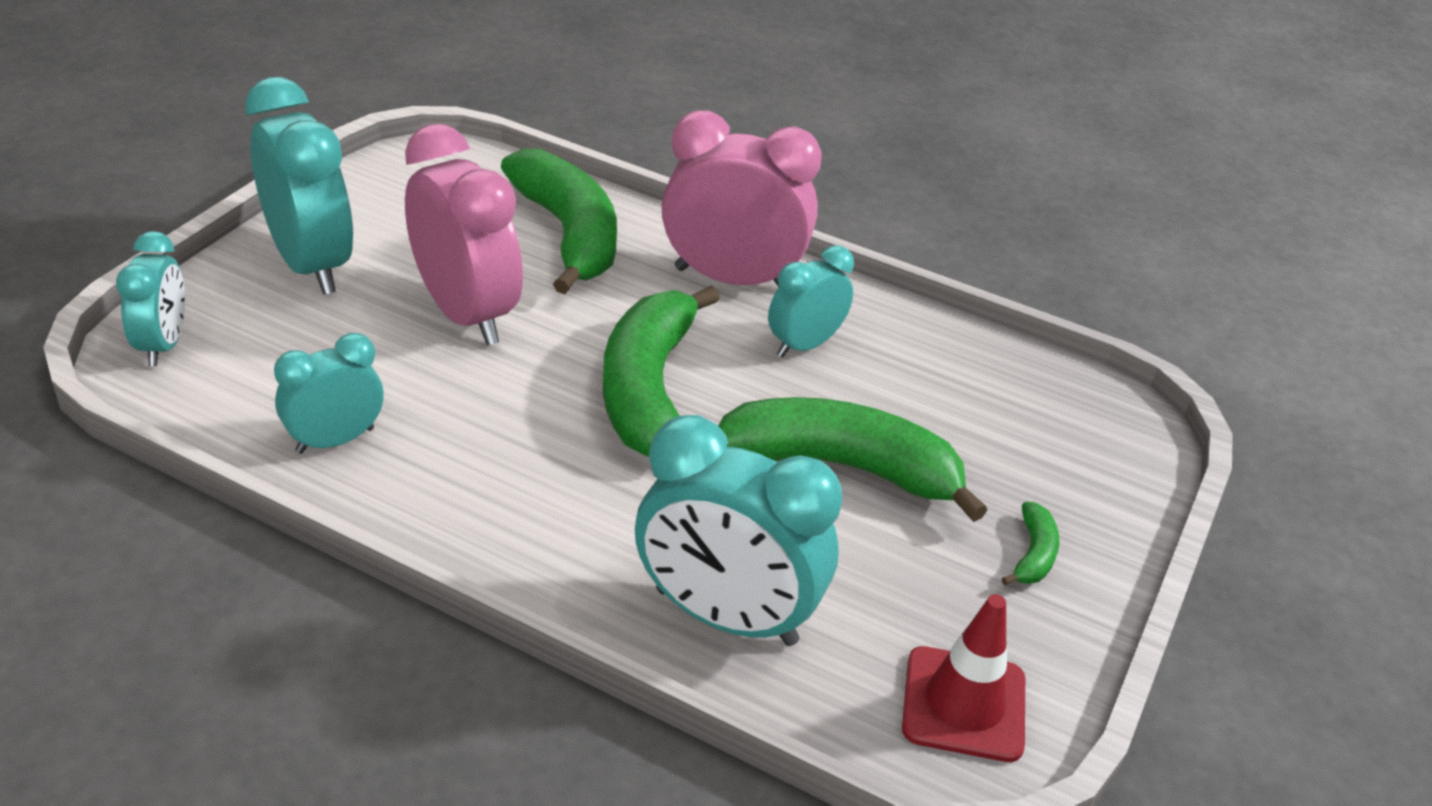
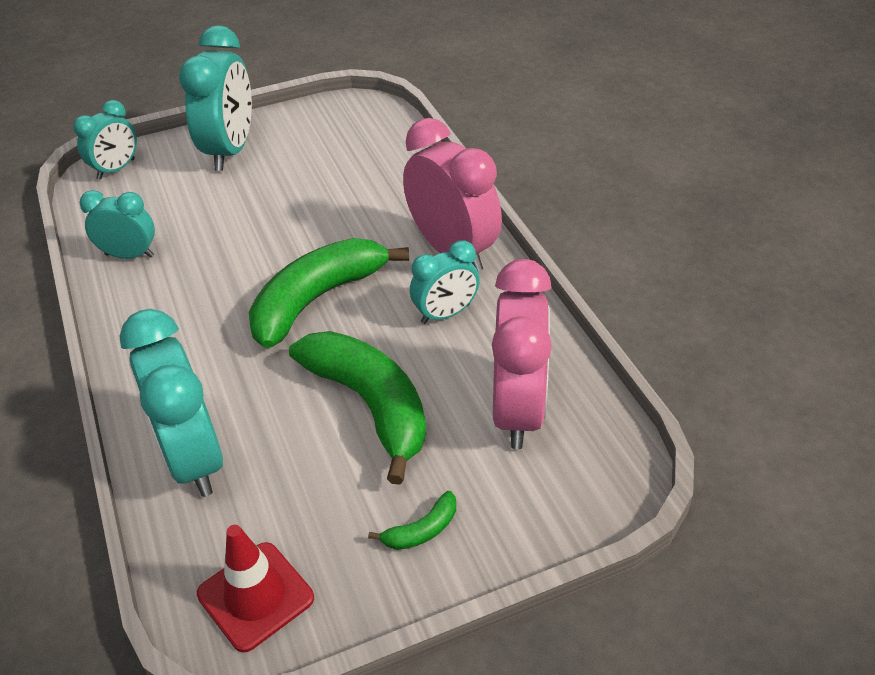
camera: 45 degrees right, 5 degrees up
pink clock [405,124,523,345] -> pink clock moved to [492,259,552,449]
green banana [501,149,617,294] -> none
turquoise clock [768,245,854,357] -> turquoise clock turned 150 degrees clockwise [410,240,480,324]

